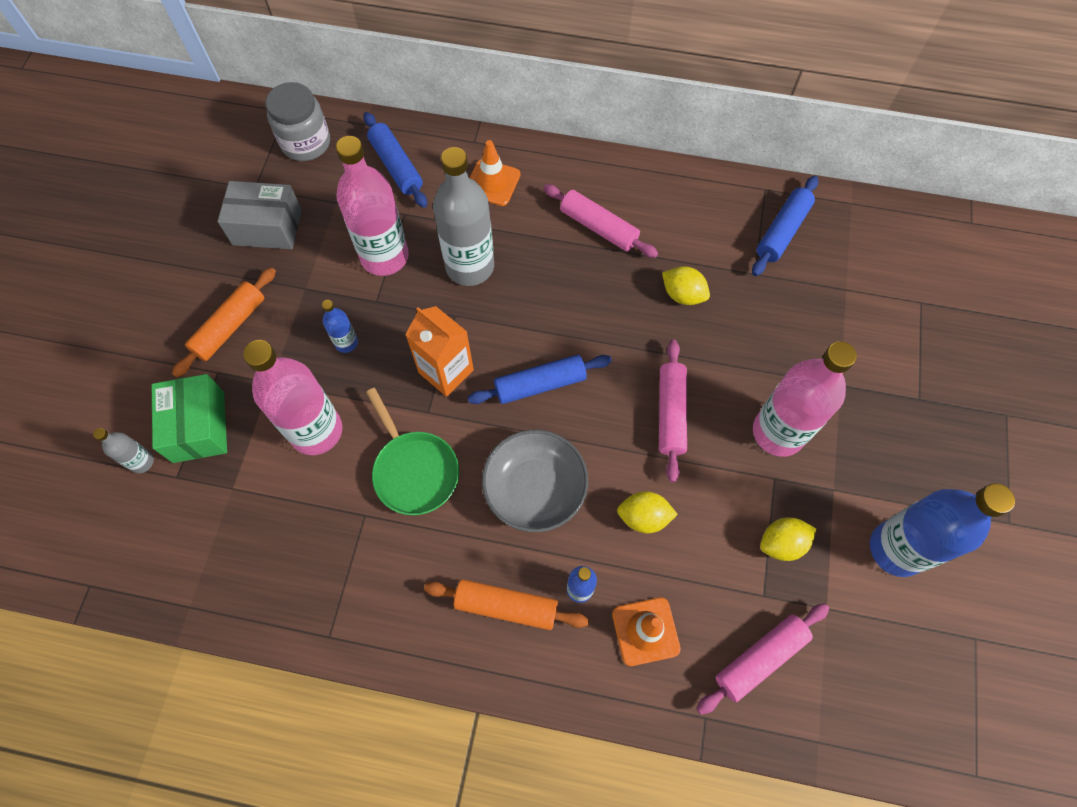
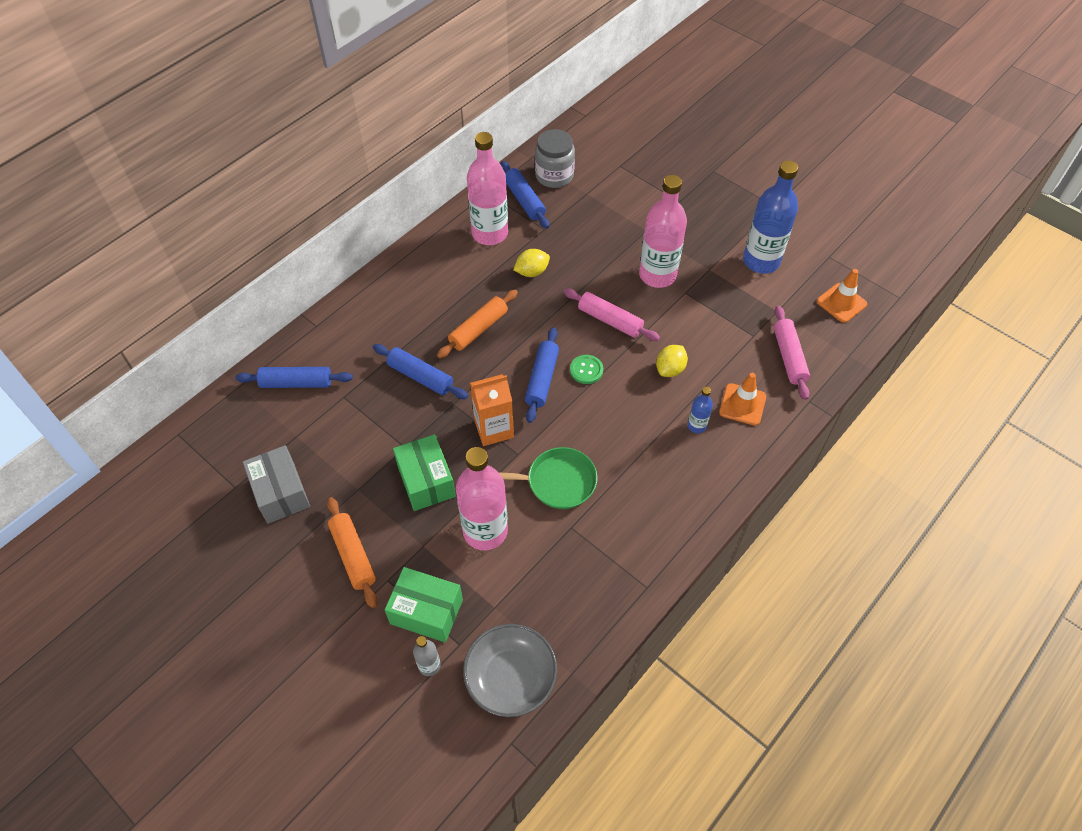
camera: 60 degrees left, 10 degrees down
grey box [218,181,302,249] -> grey box turned 60 degrees counterclockwise [243,445,310,524]
grey jar [265,82,330,161] -> grey jar moved to [535,129,575,188]
blue bottle [322,300,358,353] -> green box [393,434,456,511]
pink bottle [336,136,409,276] -> pink bottle moved to [467,132,508,245]
orange rolling pin [424,579,589,630] -> orange rolling pin moved to [437,290,518,359]
grey bottle [433,147,494,286] -> blue rolling pin [373,344,468,399]
orange traffic cone [470,140,521,206] -> orange traffic cone moved to [817,269,867,323]
grey bowl [482,430,588,532] -> grey bowl moved to [463,624,557,717]
pink rolling pin [543,184,658,258] -> none
yellow lemon [760,518,816,561] -> none
none -> green button [570,355,603,384]

